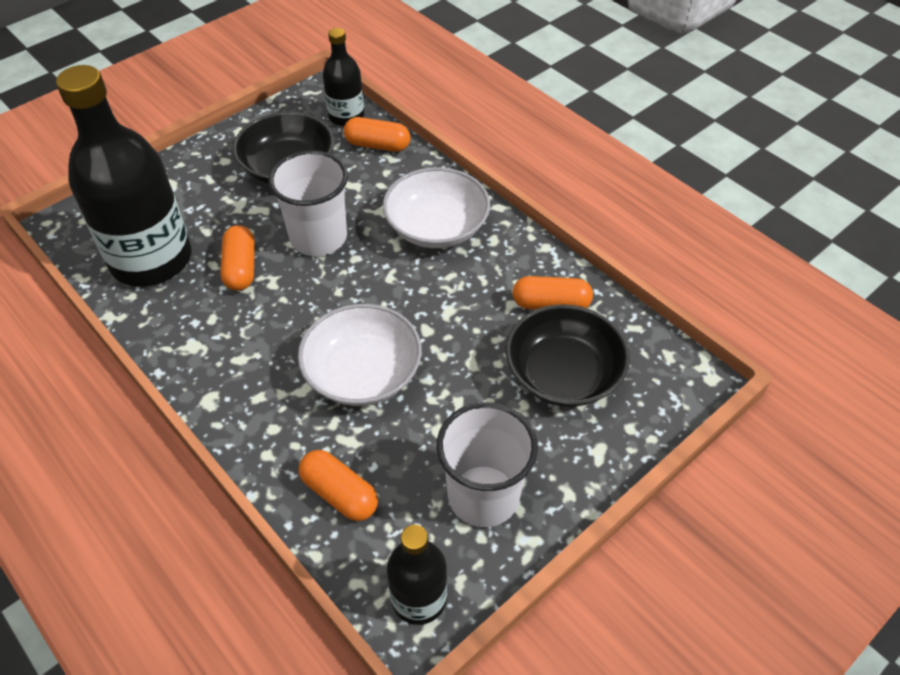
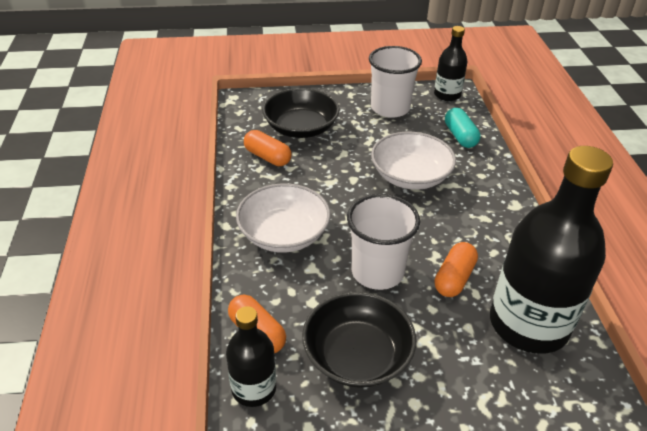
camera: 145 degrees left, 10 degrees down
orange capsule [299,450,378,521] -> turquoise capsule [445,108,481,148]

